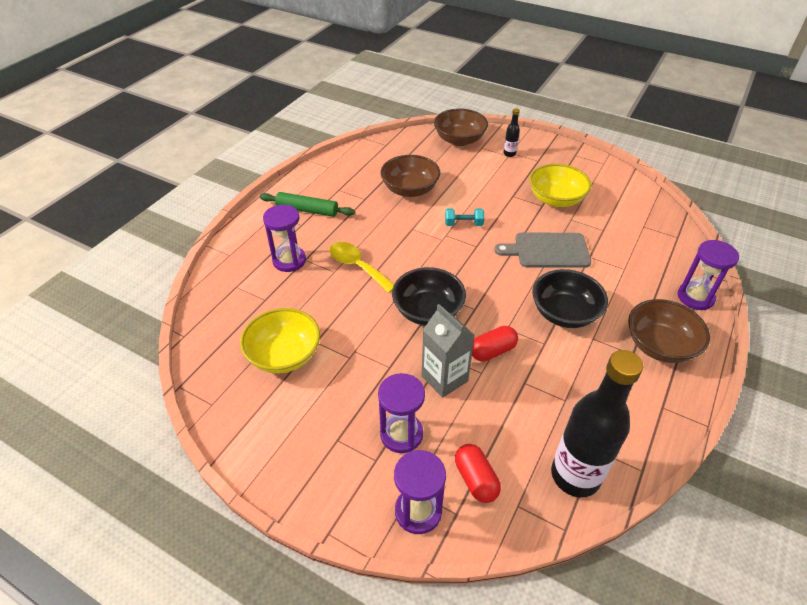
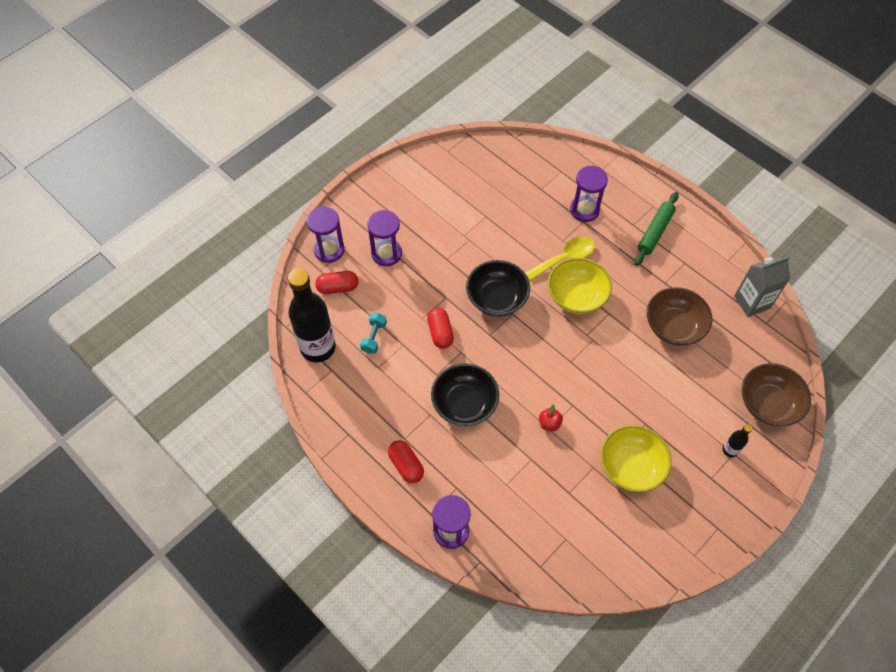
camera: 105 degrees right, 15 degrees up
yellow bowl [240,308,320,373] -> yellow bowl moved to [548,258,612,314]
grey carton [422,304,475,398] -> grey carton moved to [734,256,790,317]
turquoise dumbbell [445,209,484,226] -> turquoise dumbbell moved to [360,313,387,354]
grey cutting board [494,233,591,268] -> red apple [539,405,563,431]
brown bowl [628,299,710,363] -> red capsule [388,440,424,483]

